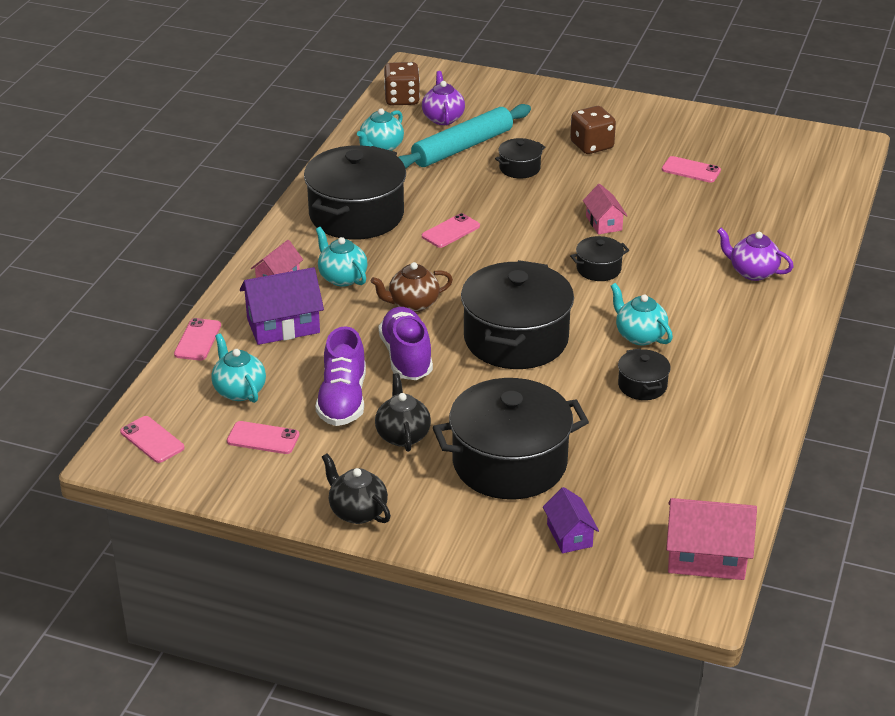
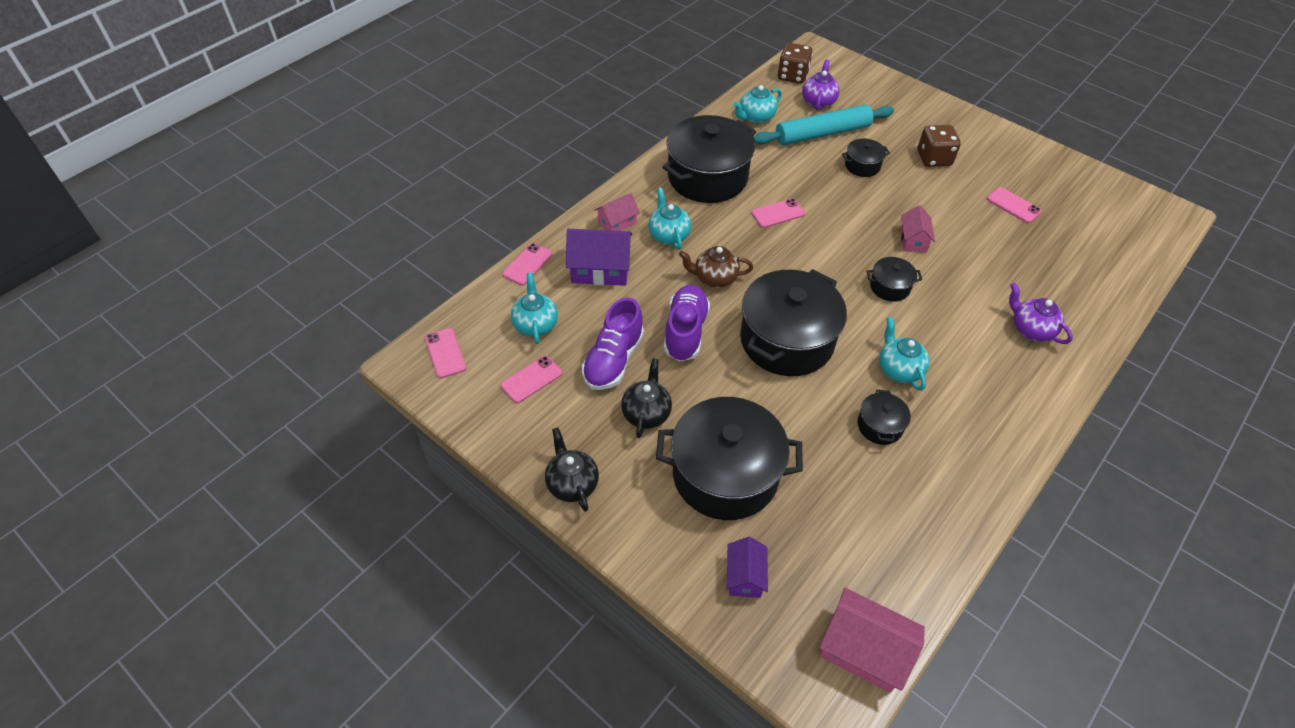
camera: 20 degrees right, 15 degrees up
pink phone [227,421,299,454] -> pink phone turned 75 degrees counterclockwise [500,356,563,403]

